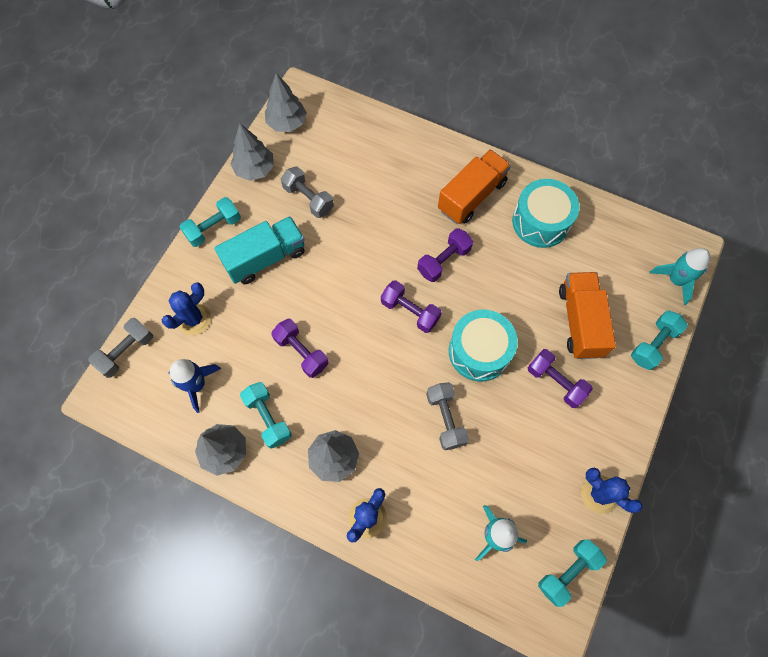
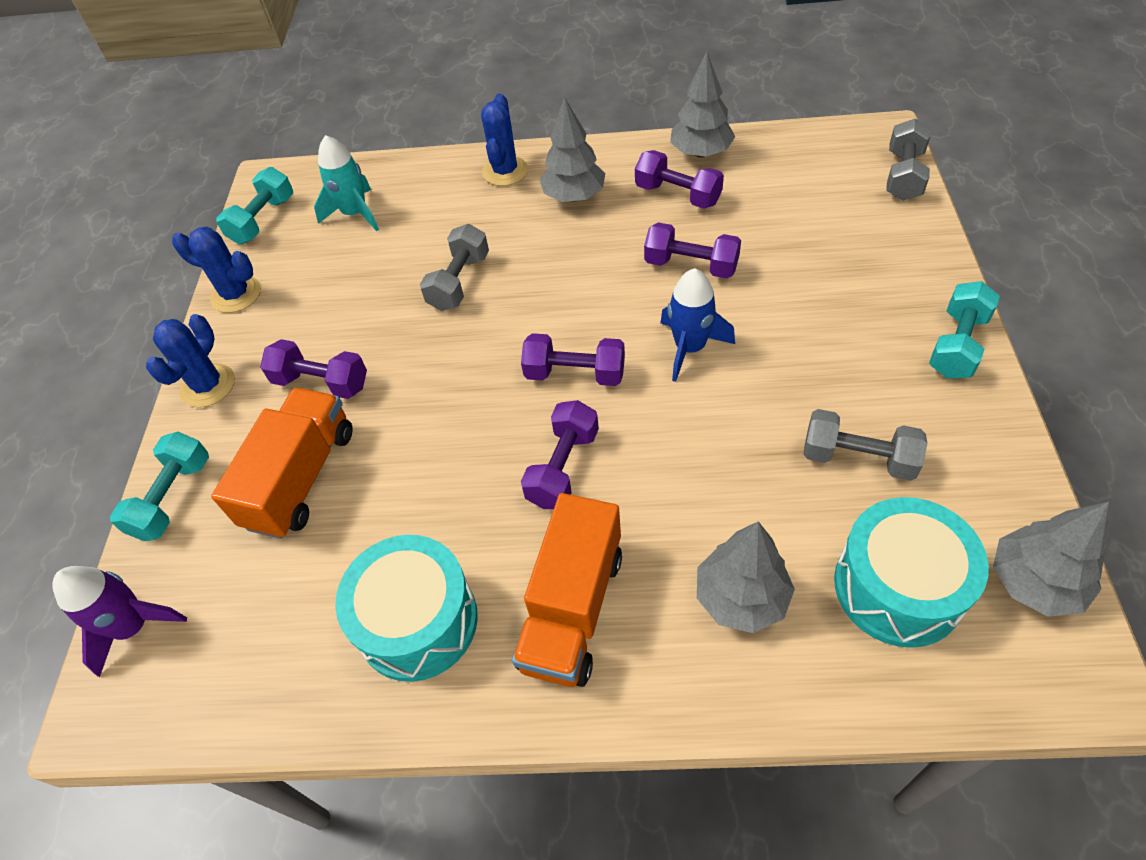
camera: 160 degrees right, 15 degrees down
blue cactus [162,282,211,335] -> blue cactus moved to [146,314,235,407]
blue rocket [168,359,221,413] -> blue rocket moved to [660,268,735,382]
turquoise truck [214,216,305,284] -> none
grey tree [230,123,274,181] -> grey tree moved to [697,521,795,633]
turquoise dumbbell [240,382,292,449] -> purple dumbbell [635,150,724,209]
grey dumbbell [426,382,469,450] -> grey dumbbell turned 60 degrees clockwise [420,224,489,311]
turquoise drum [449,310,518,382] -> turquoise drum moved to [834,497,989,648]
orange truck [559,272,616,359] -> orange truck turned 135 degrees counterclockwise [211,388,353,539]
turquoise rocket [649,248,710,305] -> purple rocket [52,566,187,677]

